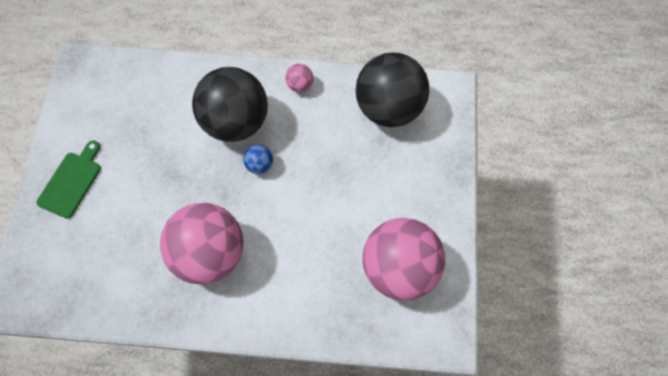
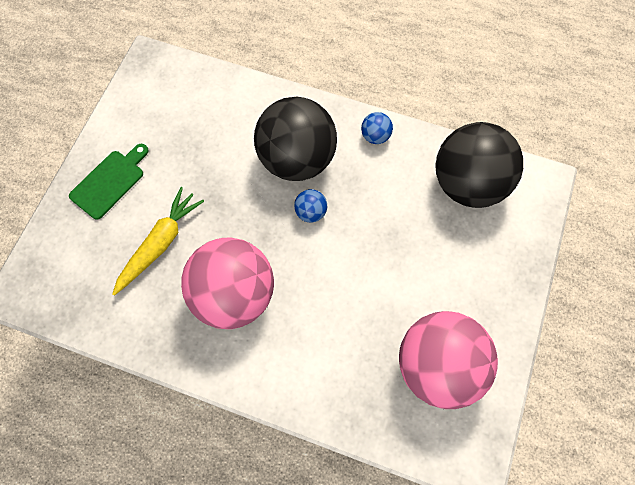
camera: 15 degrees right, 0 degrees up
pink ball [285,64,313,92] -> blue ball [361,112,393,144]
none -> yellow carrot [113,187,204,296]

